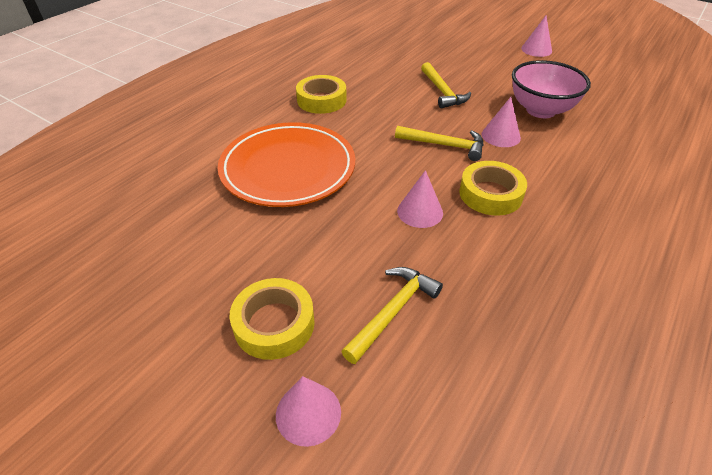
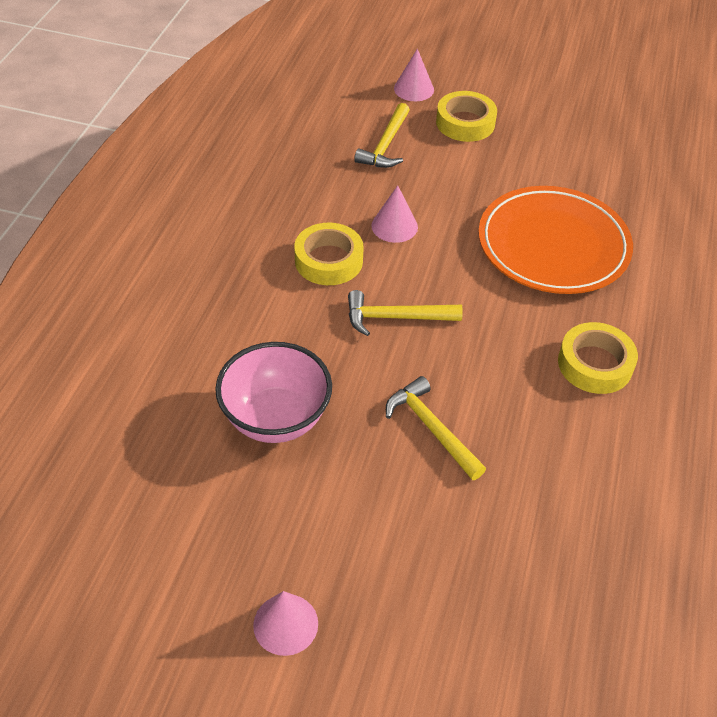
camera: 160 degrees right, 5 degrees up
pink cone [482,97,521,147] -> none

